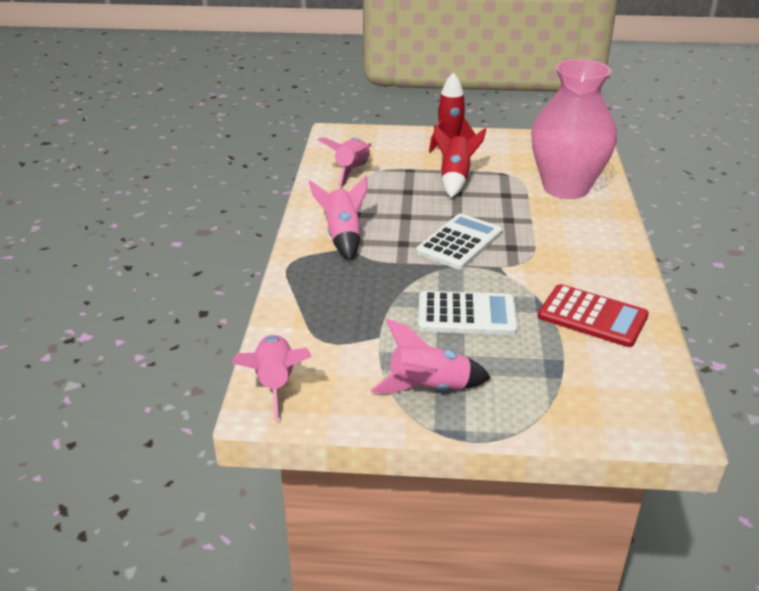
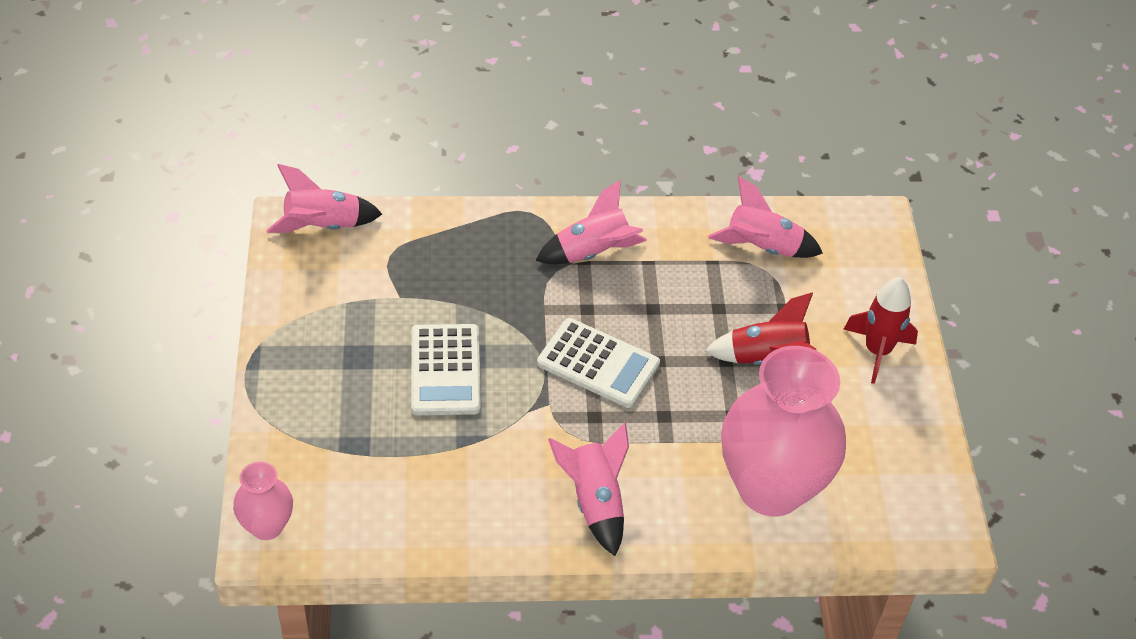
camera: 80 degrees right, 15 degrees up
pink rocket [371,319,491,394] -> pink rocket moved to [548,422,629,556]
red calculator [538,284,649,347] -> none
none -> pink vase [233,462,293,540]

